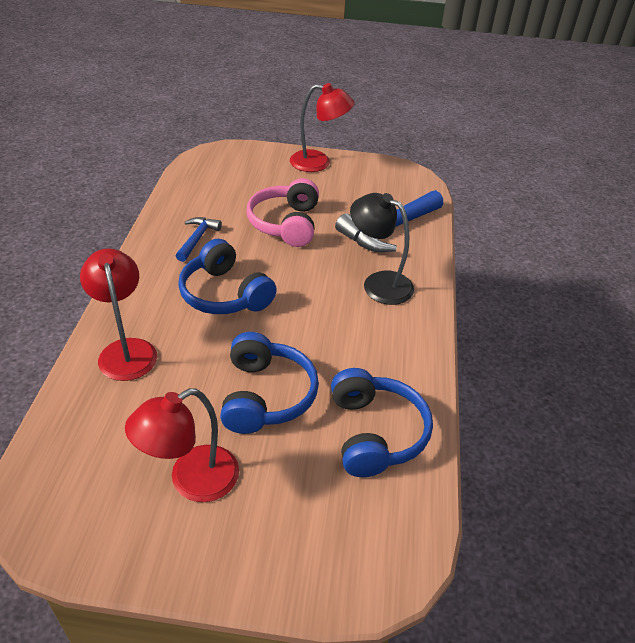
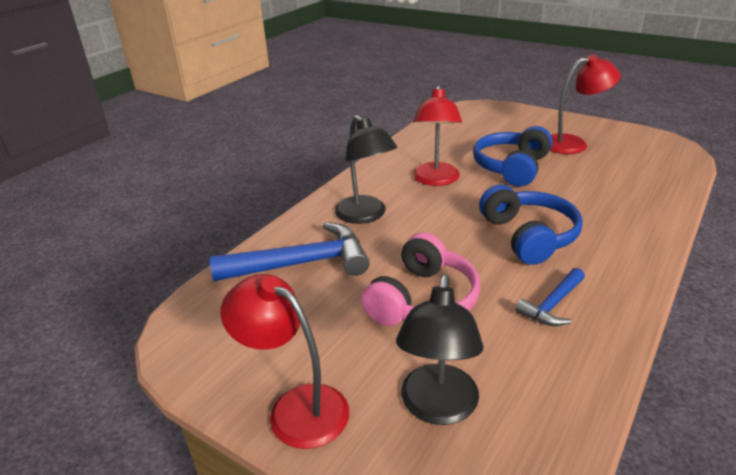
camera: 150 degrees left, 10 degrees down
red lamp [80,248,157,381] -> red lamp moved to [413,85,462,186]
blue headphones [331,368,433,477] -> none
none -> black lamp [396,274,484,425]

